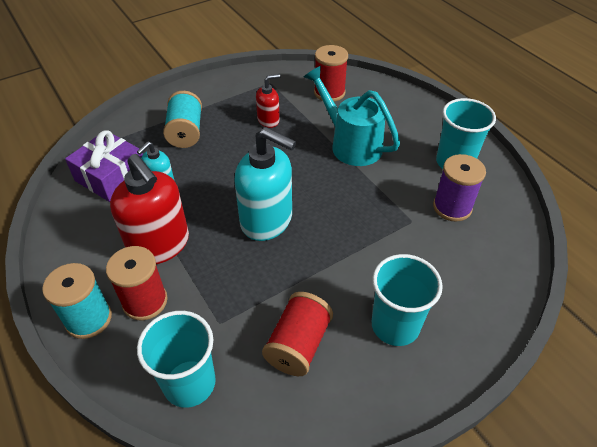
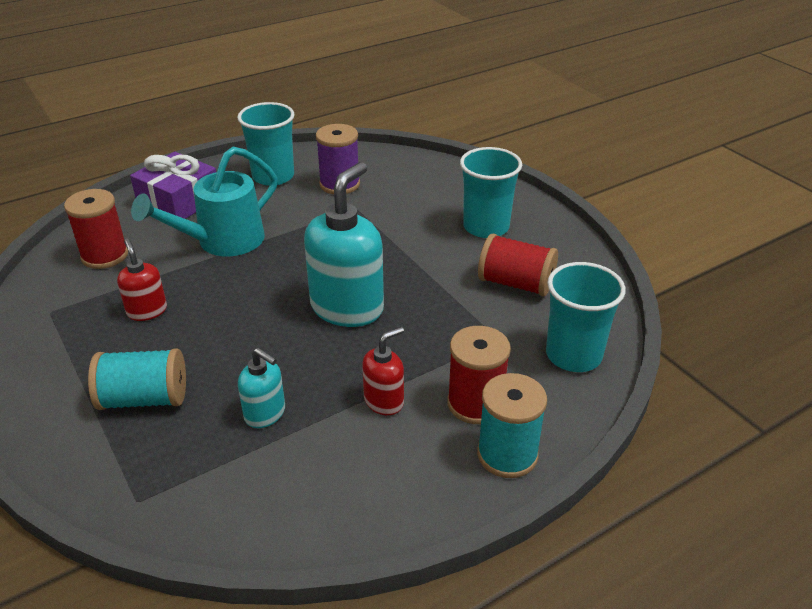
camera: 90 degrees left, 10 degrees down
purple gift [65,130,143,202] -> purple gift moved to [130,152,216,219]
red soap dispenser [110,154,189,264] -> red soap dispenser [362,327,404,415], size x0.52

